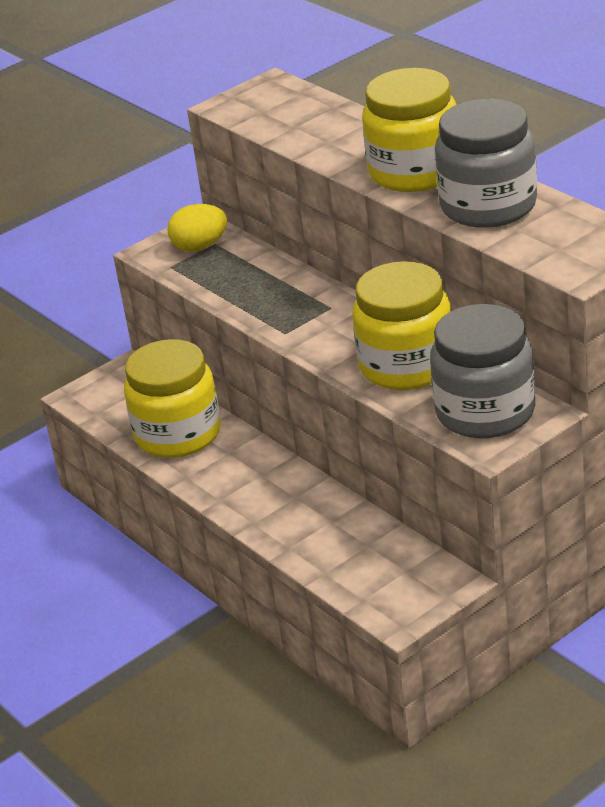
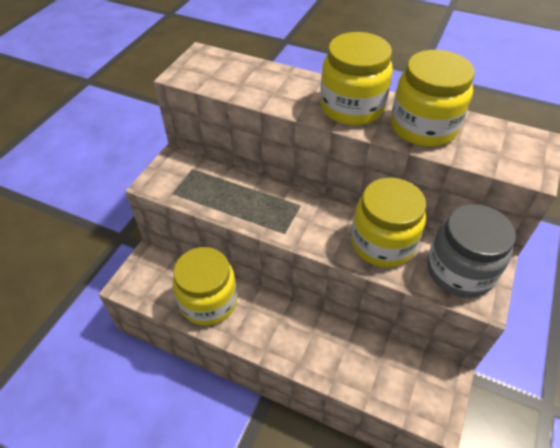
camera: 30 degrees left, 15 degrees up
yellow egg [167,204,227,252] -> none
grey jar [435,98,537,228] -> yellow jar [391,50,475,147]

